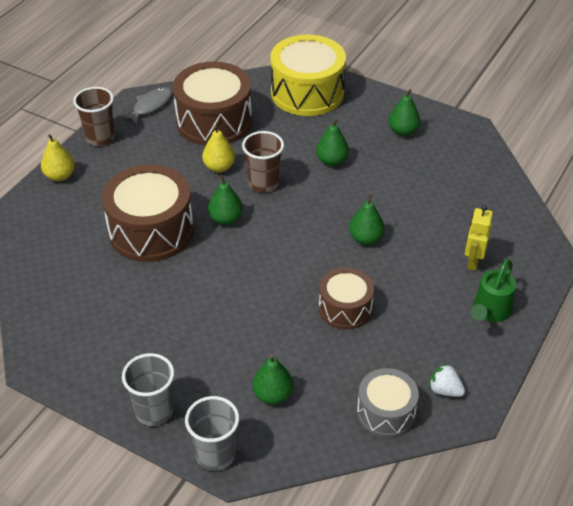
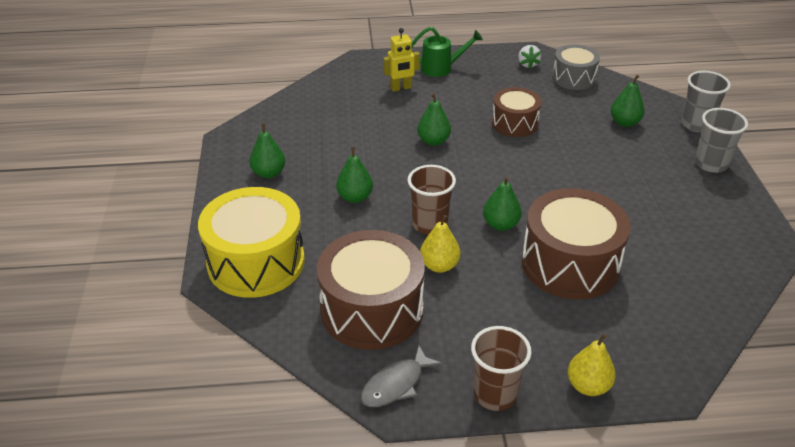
camera: 125 degrees left, 5 degrees down
grey fish [120,87,172,124] -> grey fish turned 45 degrees counterclockwise [361,346,442,407]

